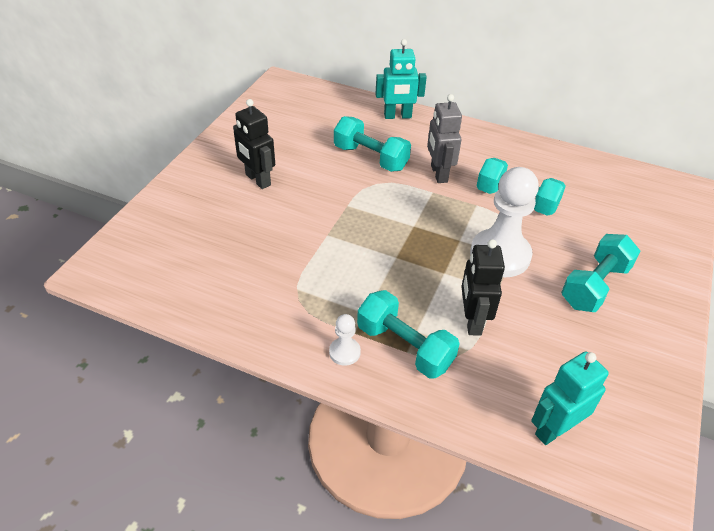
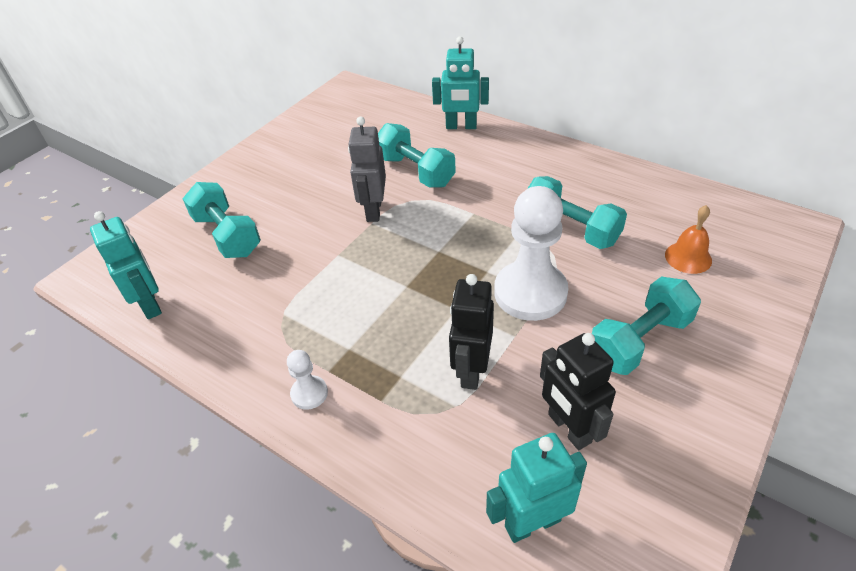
camera: 15 degrees right, 0 degrees up
black robot [233,99,275,189] -> black robot moved to [540,333,616,450]
turquoise dumbbell [357,290,460,379] -> turquoise dumbbell moved to [183,182,261,258]
grey robot [427,94,462,183] -> grey robot moved to [348,117,386,222]
none -> turquoise robot [90,211,162,319]
none -> orange bell [665,205,712,274]

